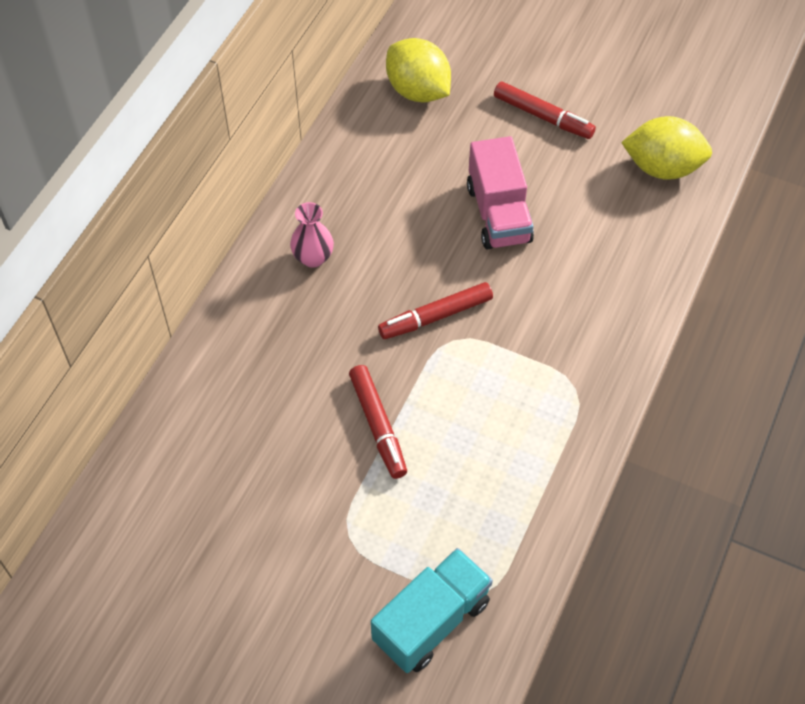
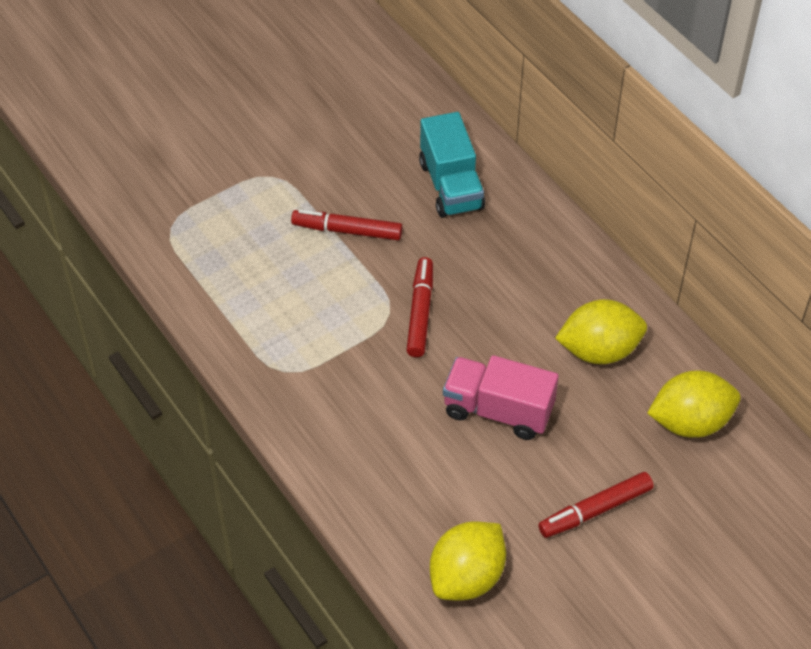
camera: 120 degrees right, 5 degrees down
pink vase [290,202,334,268] -> none
turquoise truck [371,548,493,673] -> turquoise truck moved to [419,112,485,218]
none -> yellow lemon [555,299,647,364]

